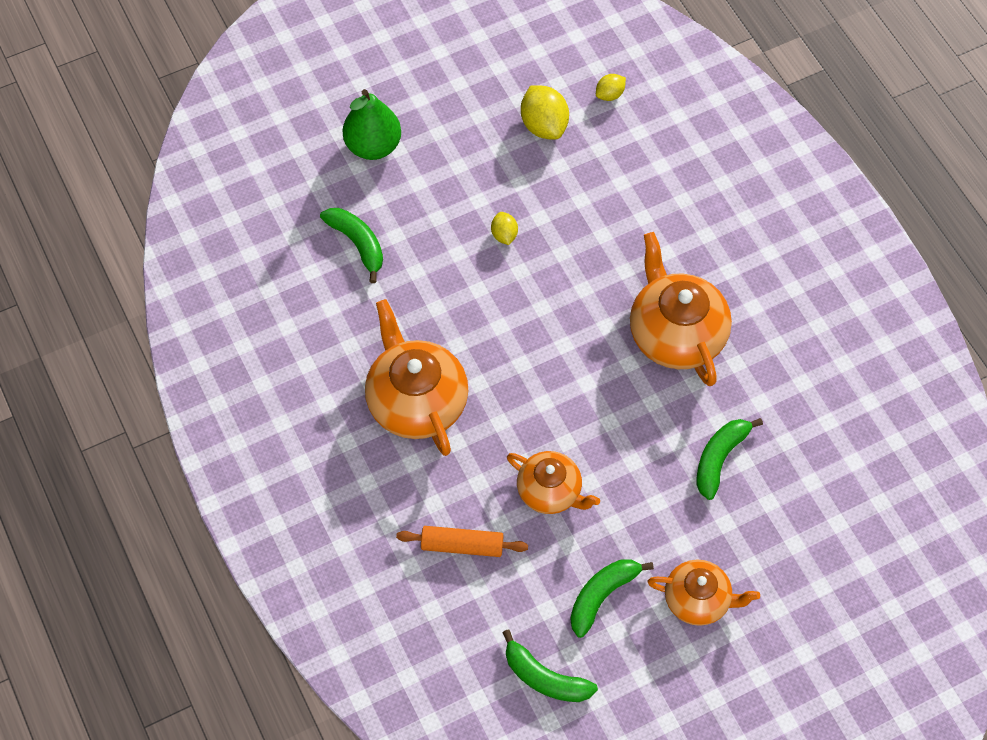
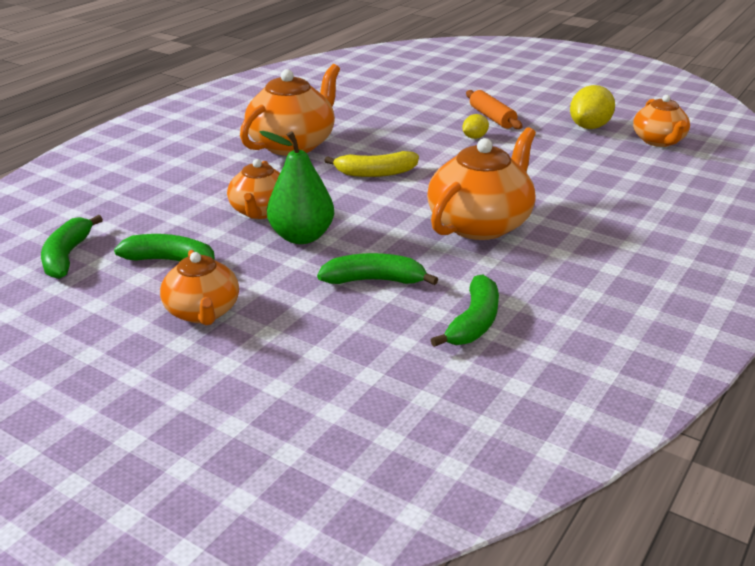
camera: 60 degrees right, 30 degrees down
green banana [320,208,383,283] -> green banana moved to [431,274,499,347]
green pear [343,89,401,160] -> green pear moved to [260,131,334,244]
orange rolling pin [396,526,528,557] -> orange rolling pin moved to [466,90,523,129]
yellow lemon [596,74,626,101] -> orange teapot [633,95,690,147]
none -> yellow banana [324,151,419,177]

